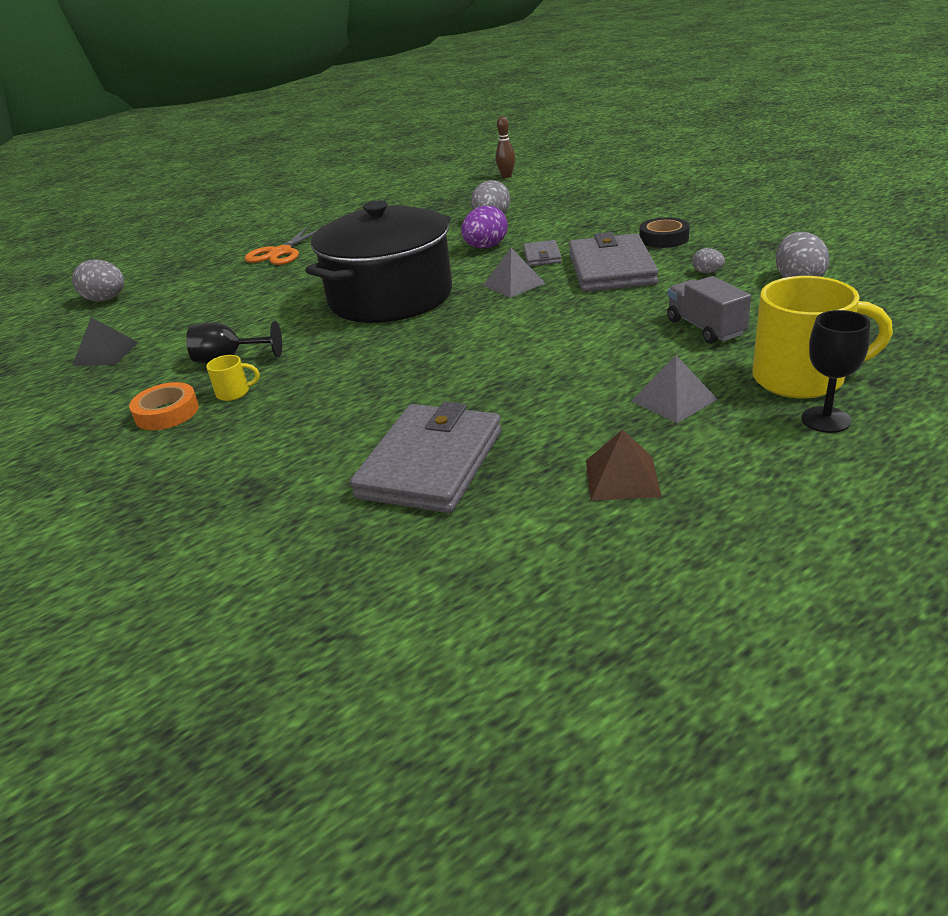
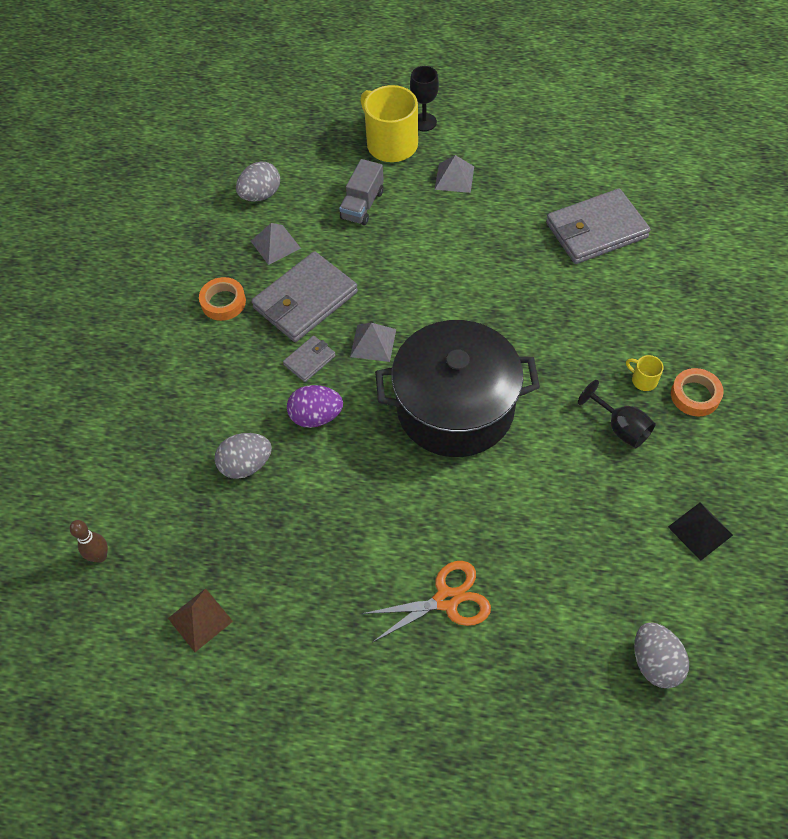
camera: 135 degrees left, 25 degrees up
brown pyramid [586,429,662,501] -> brown pyramid moved to [168,588,233,652]
black tape [640,217,690,248] -> orange tape [199,277,246,321]
grey egg [692,248,725,273] -> grey pyramid [251,223,301,265]

